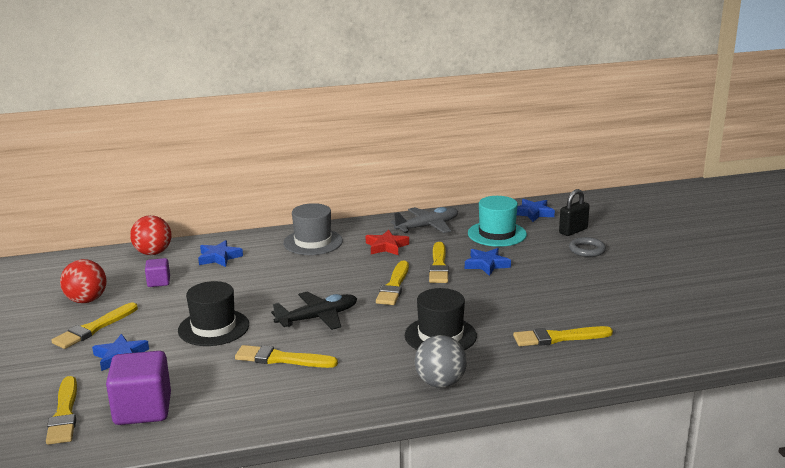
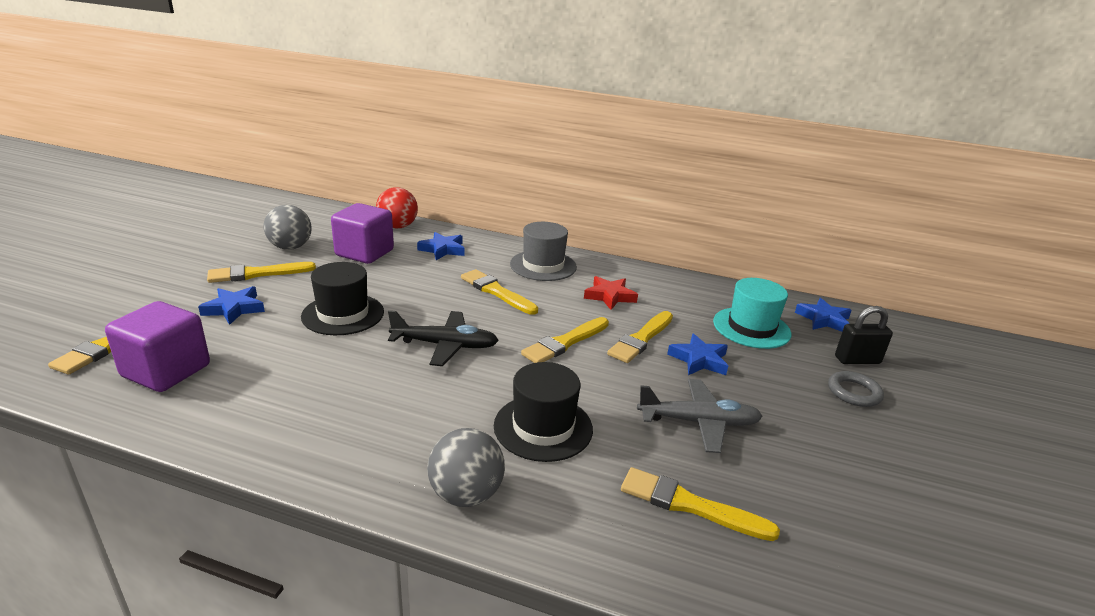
camera: 30 degrees right, 5 degrees up
red ball [60,259,107,303] -> grey ball [264,205,311,250]
purple cube [145,258,170,287] -> purple cube [331,203,394,264], size x1.94
yellow brush [235,345,338,368] -> yellow brush moved to [461,269,538,315]
grey plane [390,207,458,233] -> grey plane moved to [637,379,763,453]

